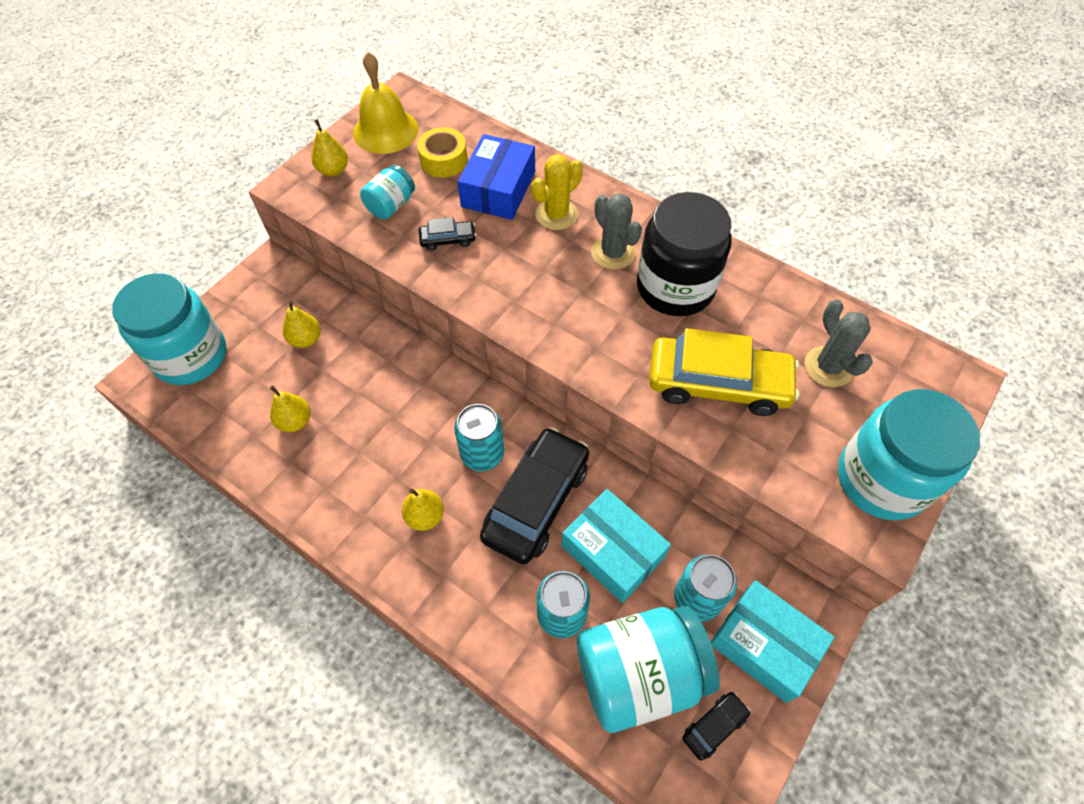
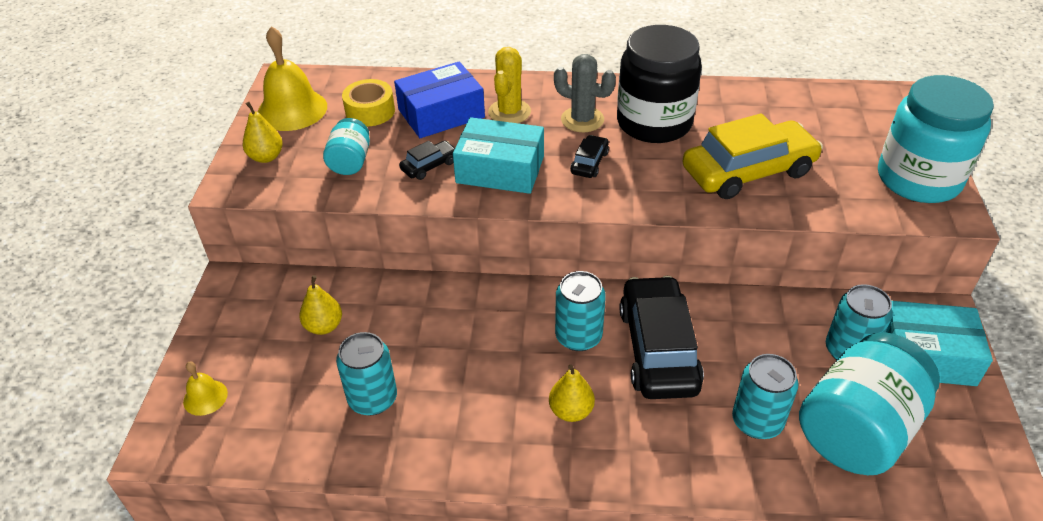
camera: 30 degrees left, 15 degrees down
turquoise jar [112,273,226,385] -> yellow bell [183,361,228,416]
yellow pear [270,385,311,432] -> turquoise can [336,332,397,415]
blue box [458,134,535,220] -> blue box turned 75 degrees clockwise [394,62,485,138]
turquoise box [562,489,671,603] -> turquoise box moved to [453,117,544,194]
black car [683,692,751,760] -> black car moved to [570,135,609,178]
grey cactus [804,299,873,387] -> none

